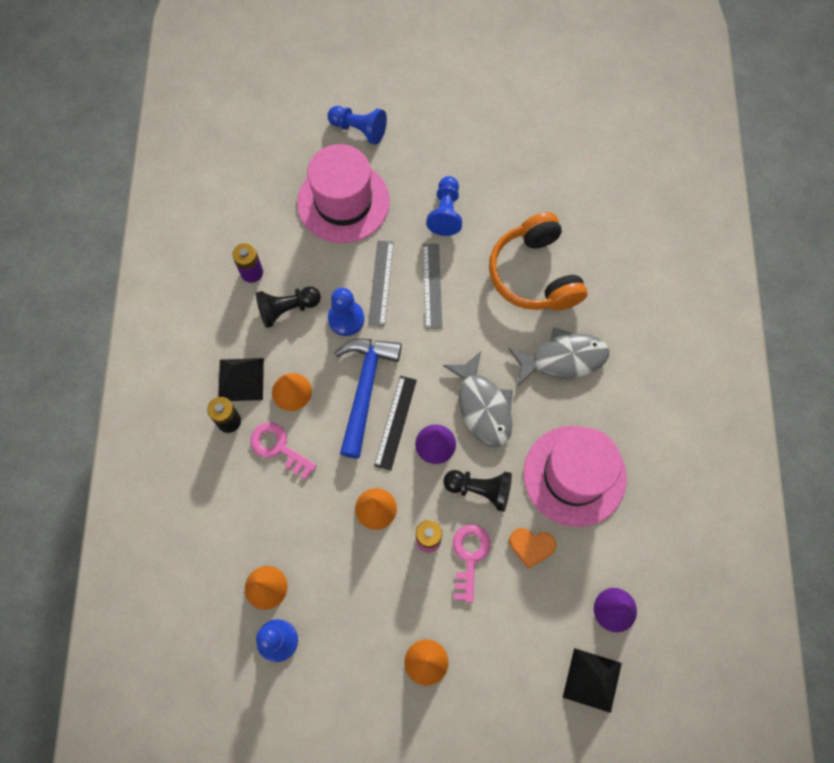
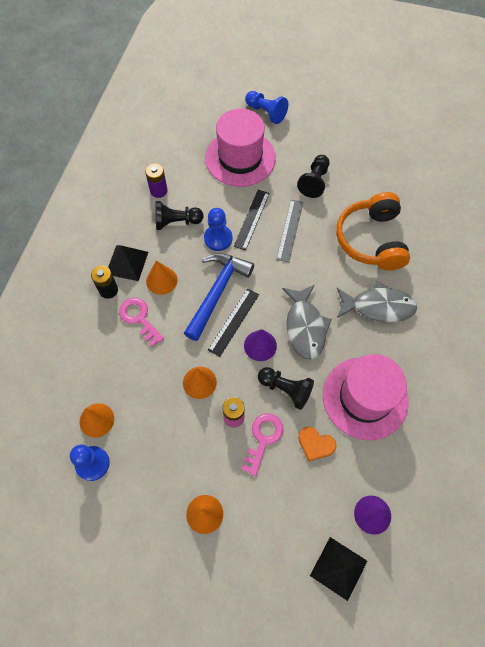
camera: 15 degrees right, 5 degrees down
grey ruler [368,241,394,326] -> black ruler [234,190,270,251]
blue pawn [426,176,462,236] -> black pawn [297,155,329,198]

